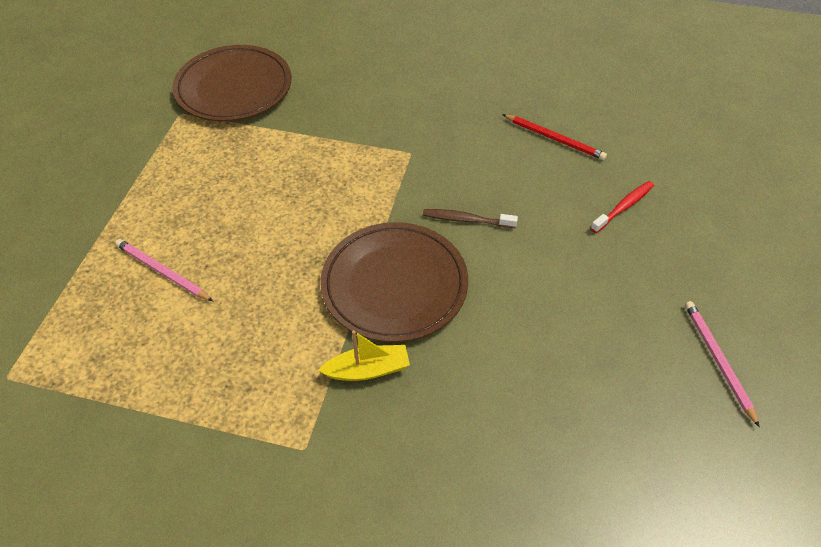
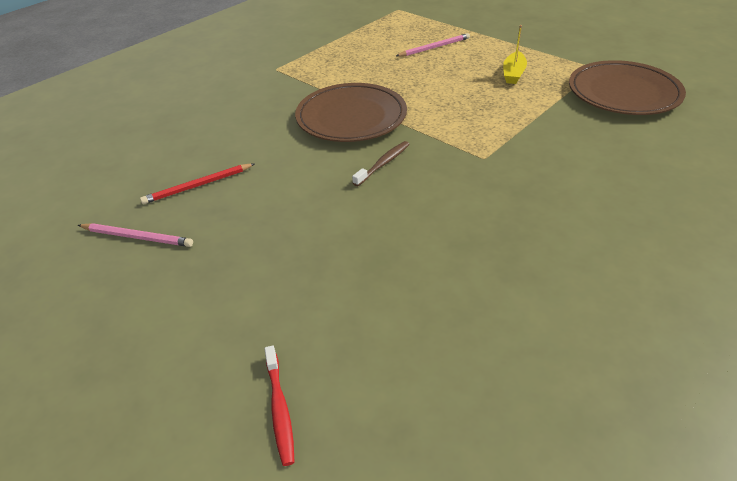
camera: 120 degrees right, 10 degrees down
yellow boat [318,330,410,381] -> yellow boat moved to [503,25,527,84]
red pencil [502,114,607,160] -> red pencil moved to [140,164,254,204]
red toothbrush [591,181,654,233] -> red toothbrush moved to [264,345,295,466]

